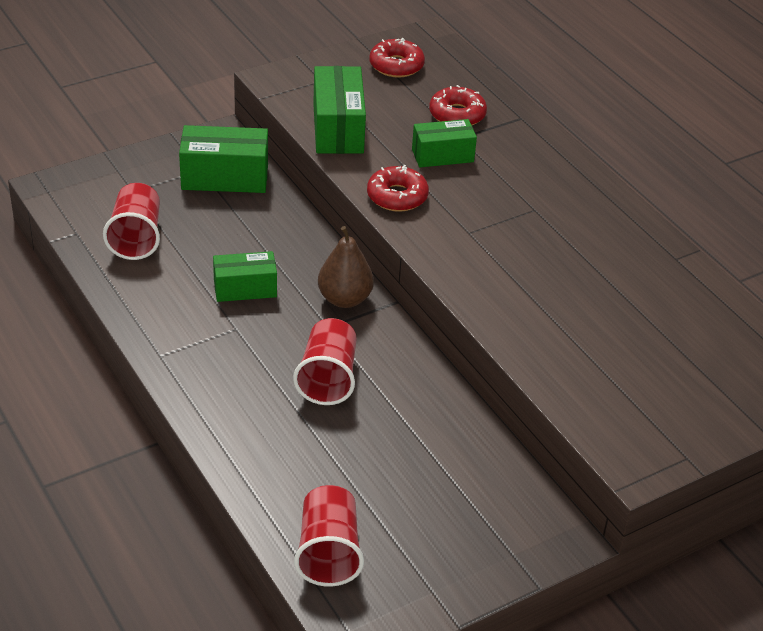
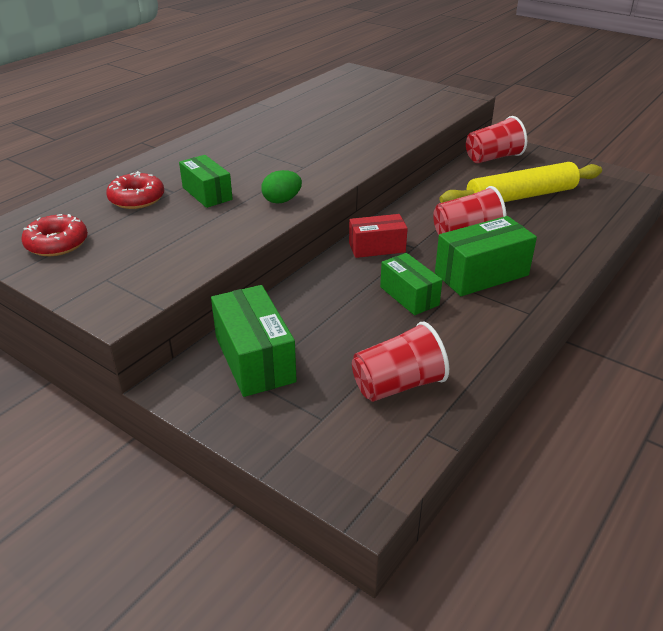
camera: 110 degrees left, 5 degrees down
red cup [294,485,364,587] -> red cup moved to [466,116,527,163]
green box [313,66,366,154] -> green box moved to [435,216,537,296]
brown pear [318,226,374,308] -> red box [349,214,408,258]
red donut [367,165,429,212] -> green egg [261,170,302,204]
none -> yellow rolling pin [439,162,602,203]

